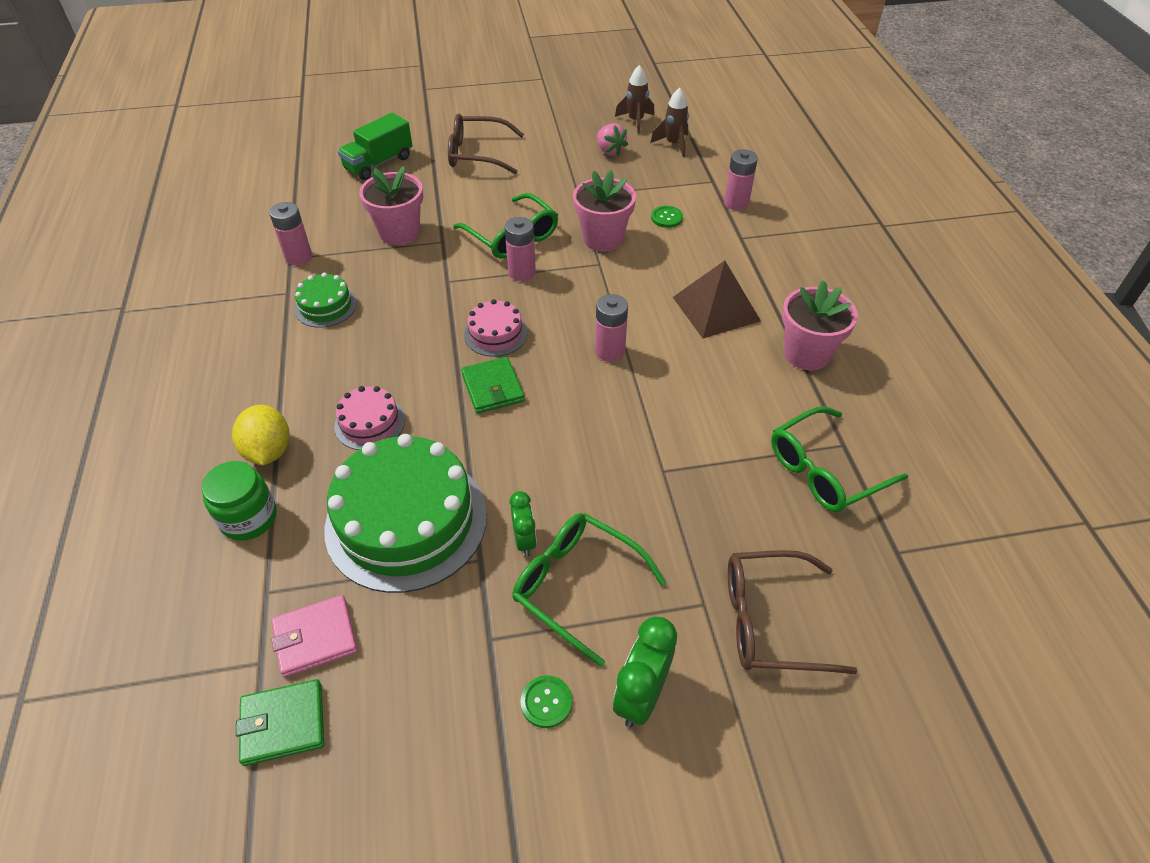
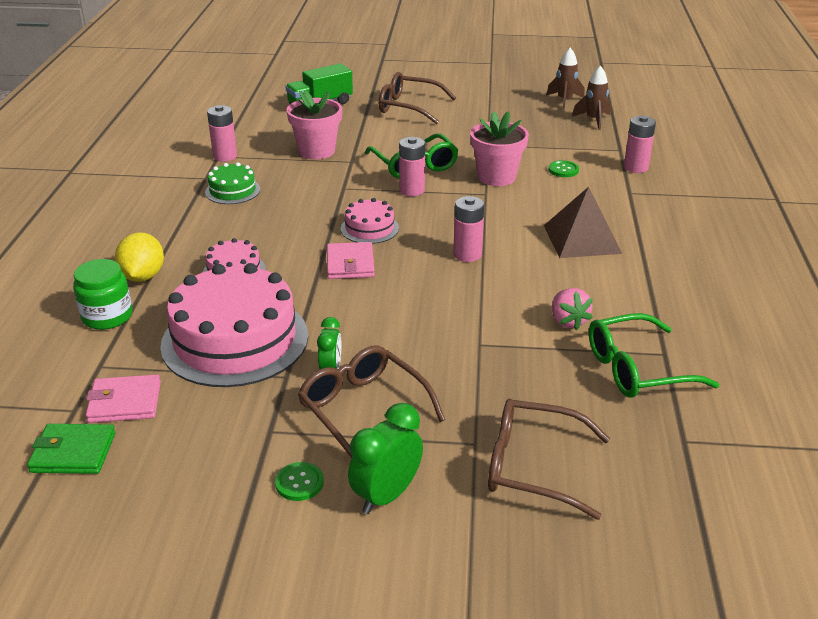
camera: 15 degrees right, 15 degrees down
green cake [324,434,487,593] -> pink cake [160,263,308,387]
green wallet [461,357,525,414] -> pink wallet [327,242,375,279]
green glasses [512,513,666,667] -> brown glasses [298,346,445,458]
pink strawberry [597,123,628,156] -> pink strawberry moved to [552,288,593,330]
pink flower pot [782,280,858,370] -> none

